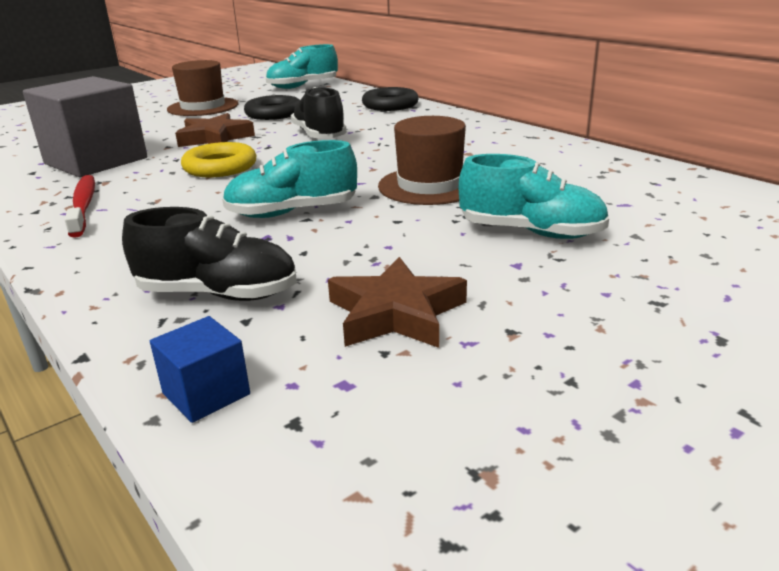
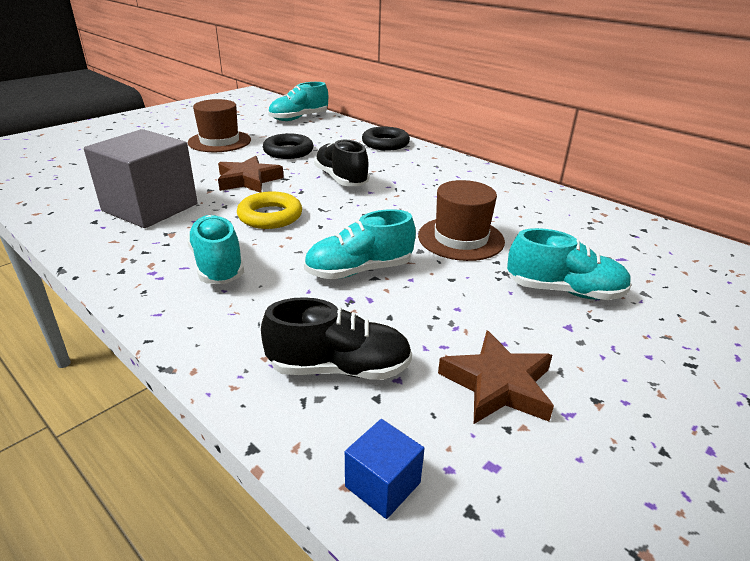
camera: 10 degrees left, 5 degrees up
red toothbrush [65,175,95,238] -> none
none -> turquoise shoe [187,215,244,284]

